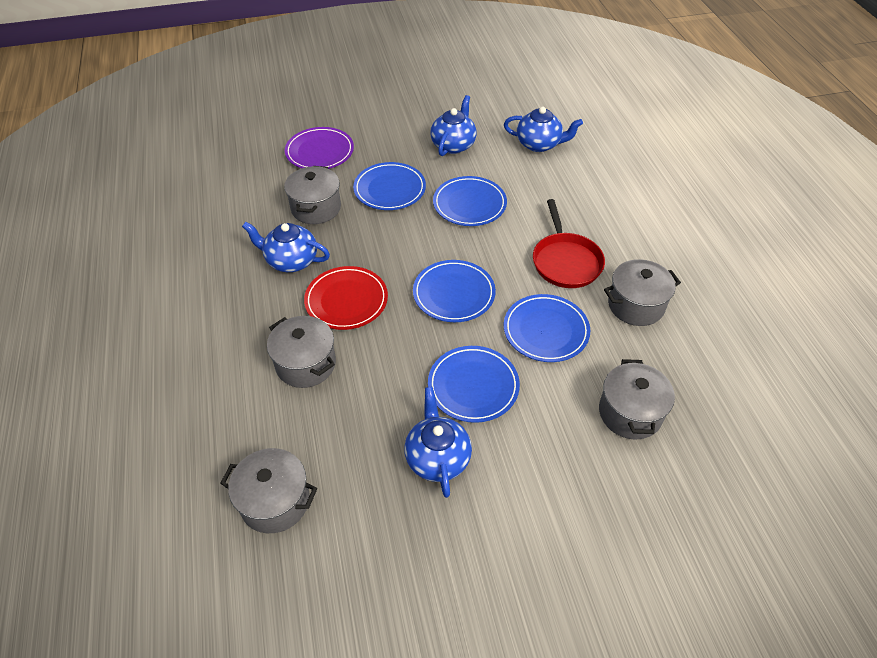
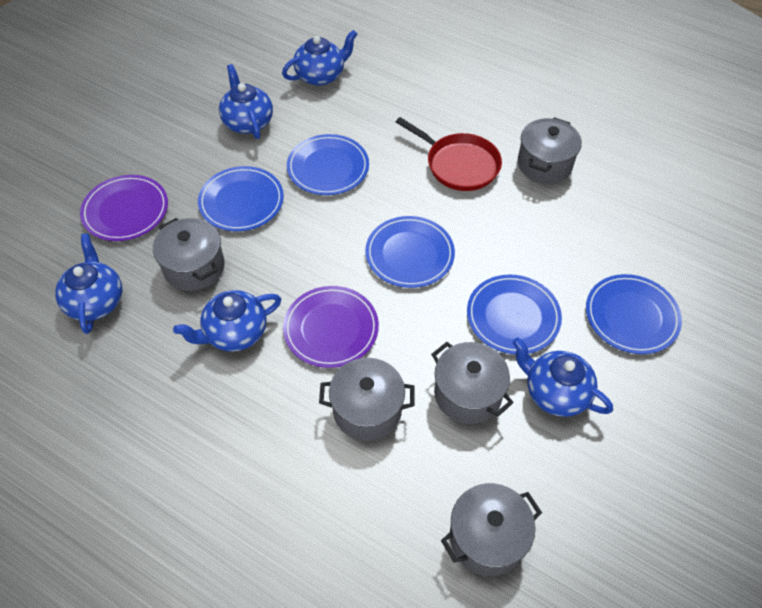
camera: 45 degrees left, 5 degrees up
red plate [304,266,388,330] -> purple plate [283,286,379,368]
blue plate [504,294,590,362] -> blue plate moved to [586,274,682,354]
grey pot [599,359,675,440] -> grey pot moved to [431,342,514,424]
none -> blue teapot [55,233,122,334]

